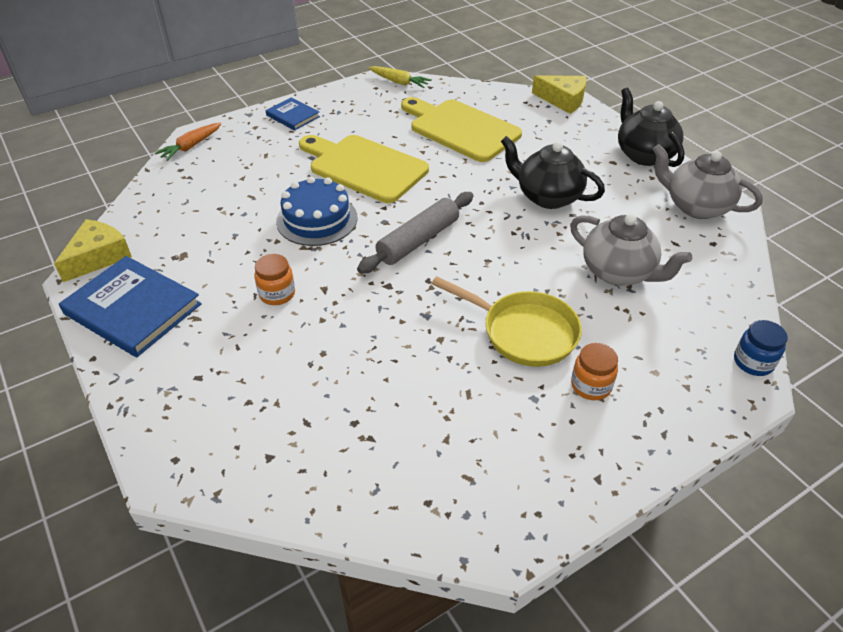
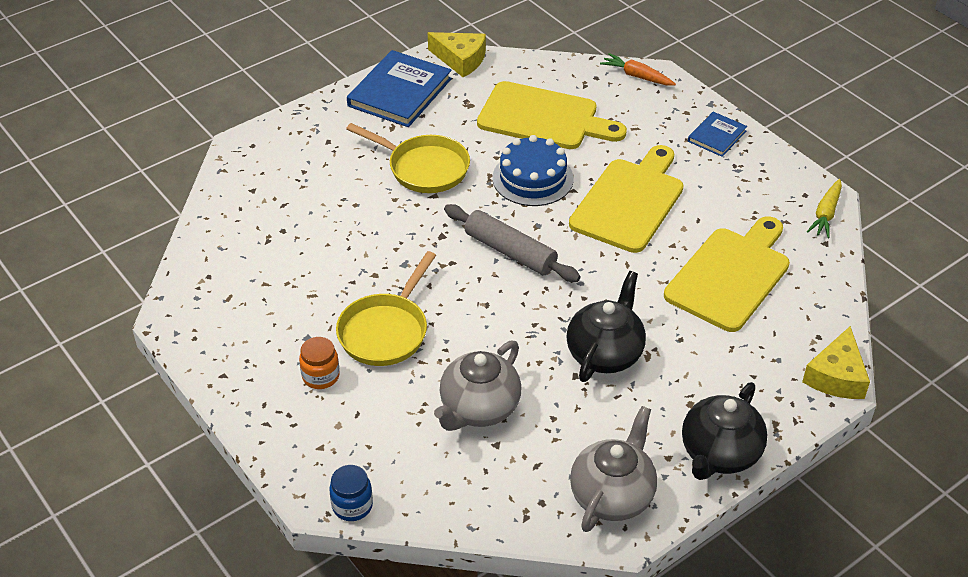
camera: 85 degrees right, 0 degrees up
orange jar [254,254,295,305] -> yellow pan [346,123,470,193]
black teapot [618,88,685,167] -> black teapot turned 150 degrees clockwise [682,382,768,480]
none -> yellow cutting board [477,81,627,149]

